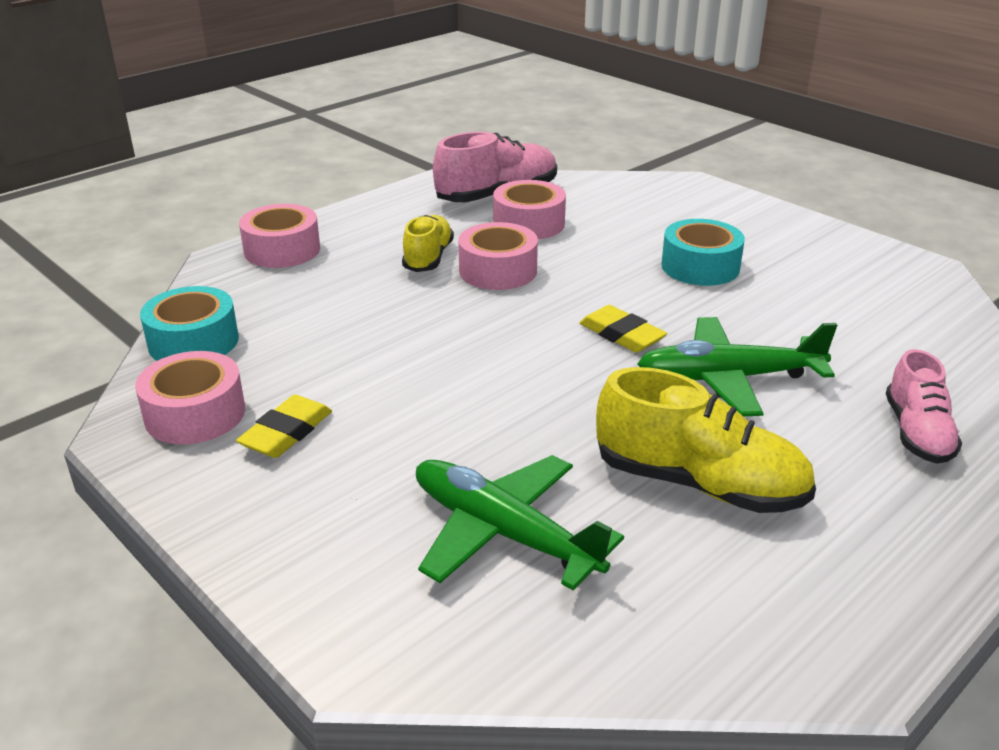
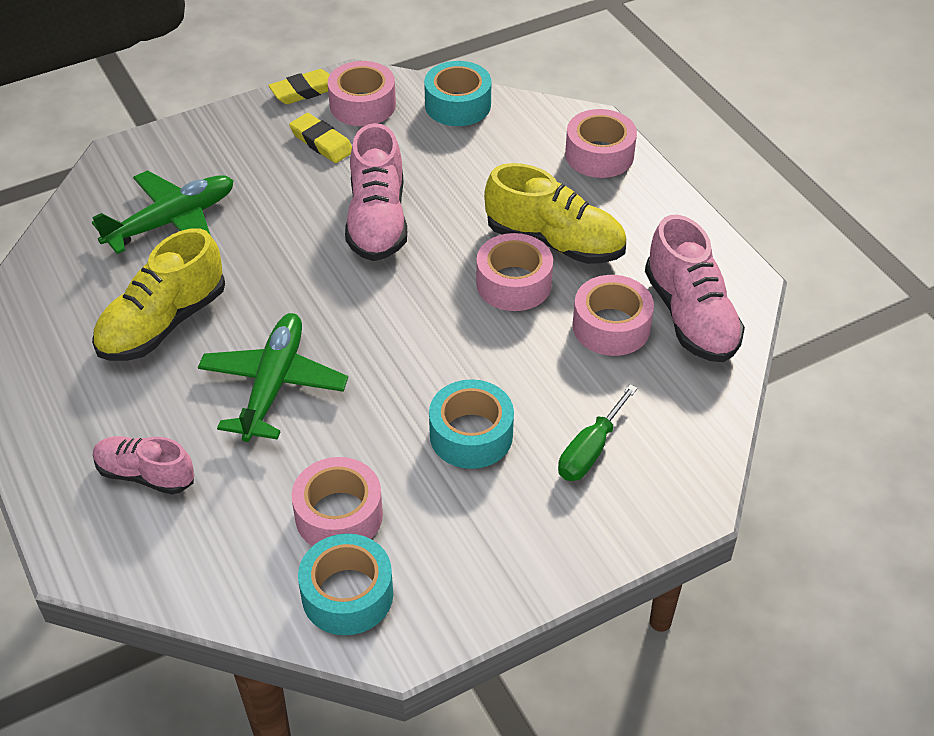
camera: 105 degrees right, 15 degrees up
yellow shoe [402,215,454,272] -> yellow shoe [484,163,626,264], size x1.57
yellow eraser [579,305,667,353] -> yellow eraser moved to [268,69,330,104]
none -> pink tape [292,457,383,546]
none -> turquoise tape [298,533,393,635]
none -> pink shoe [345,123,407,261]
none -> green screwdriver [558,384,638,481]

